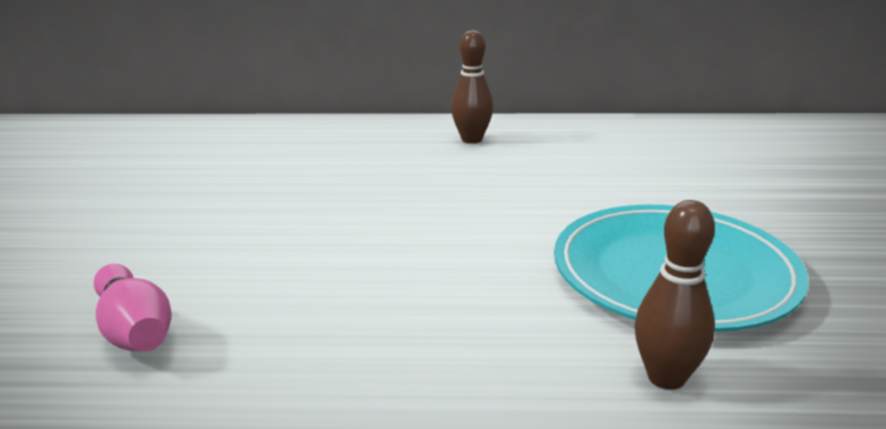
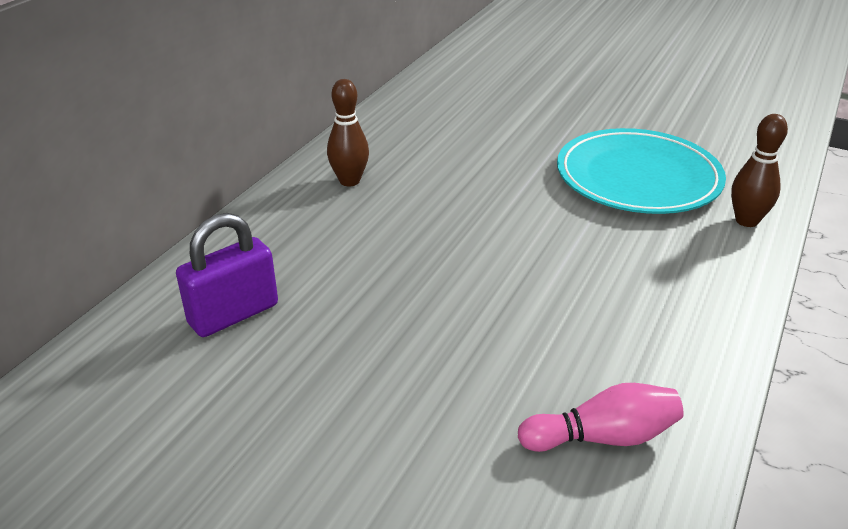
camera: 65 degrees left, 10 degrees up
none -> purple padlock [176,213,278,337]

